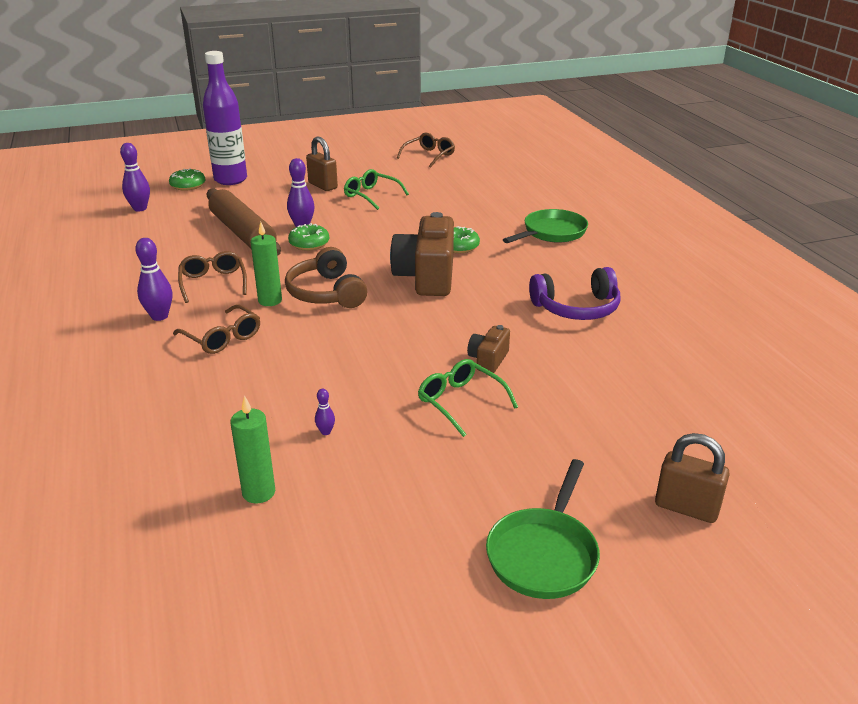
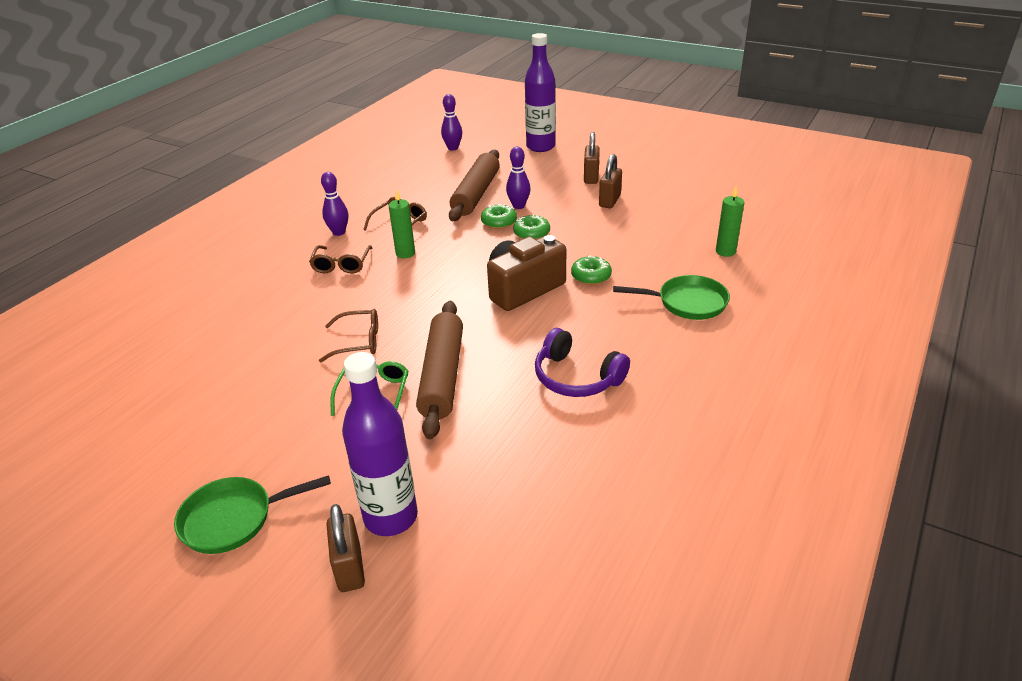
camera: 50 degrees right, 5 degrees up
green donut [169,168,206,191] -> green donut moved to [513,215,550,239]
green candle [230,396,275,503] -> green candle moved to [716,186,744,257]
brown headphones [285,247,367,308] -> none
purple bowling pin [315,389,335,435] -> none
green glasses [344,169,409,210] -> brown padlock [599,154,622,208]
brown glasses [397,133,455,168] -> brown glasses moved to [319,309,378,362]
brown camera [467,325,510,373] -> brown rolling pin [416,301,463,439]
none -> purple bottle [342,352,418,536]

